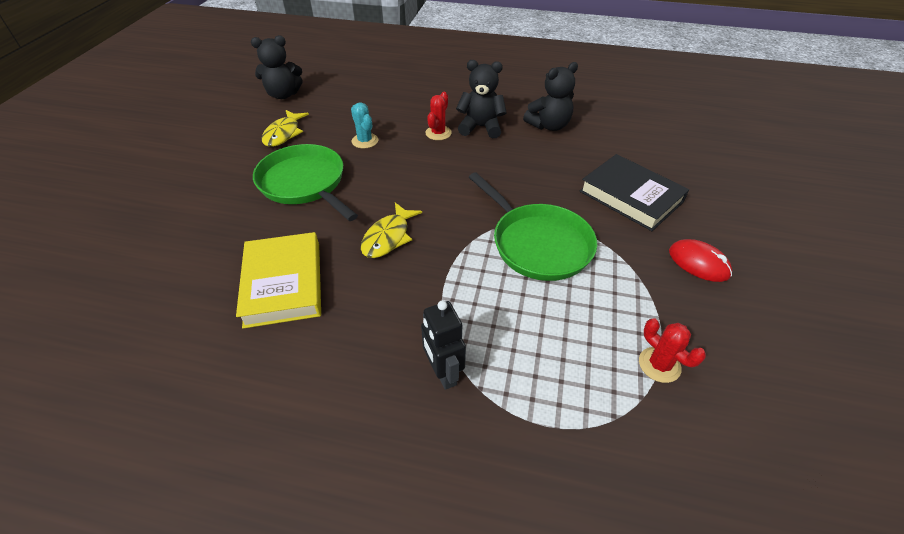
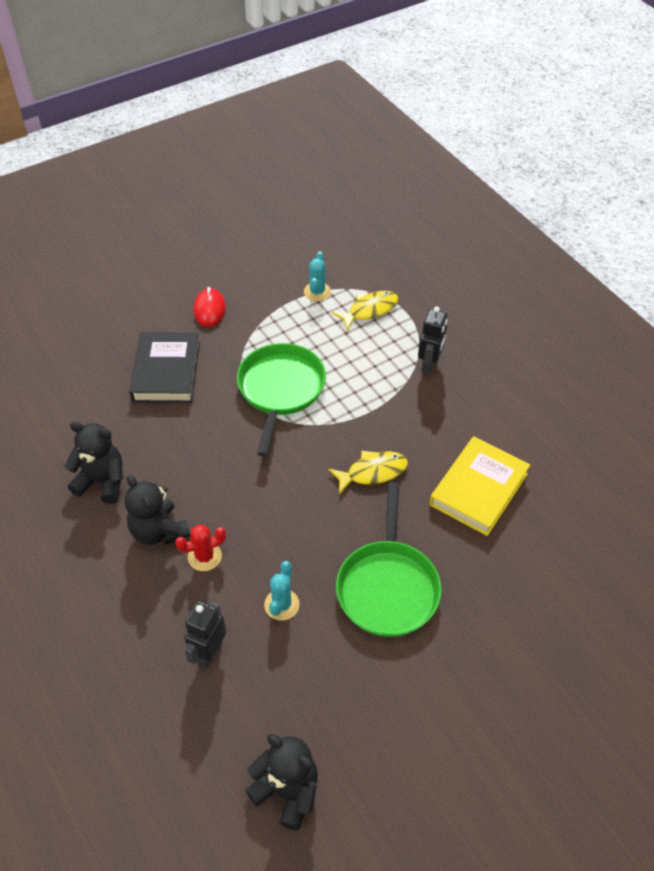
camera: 135 degrees left, 5 degrees up
yellow fish [262,110,309,147] -> yellow fish moved to [332,291,398,330]
red cactus [639,318,706,383] -> turquoise cactus [304,252,331,301]
none -> black robot [184,601,226,668]

